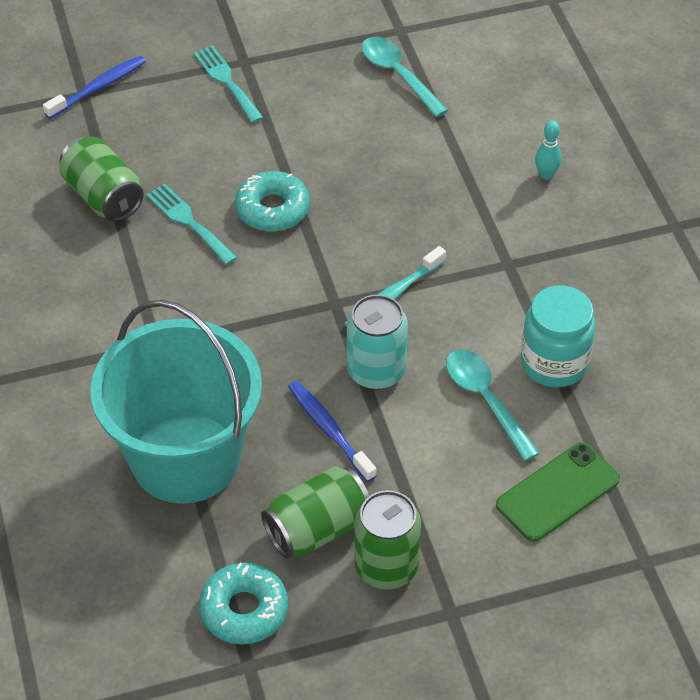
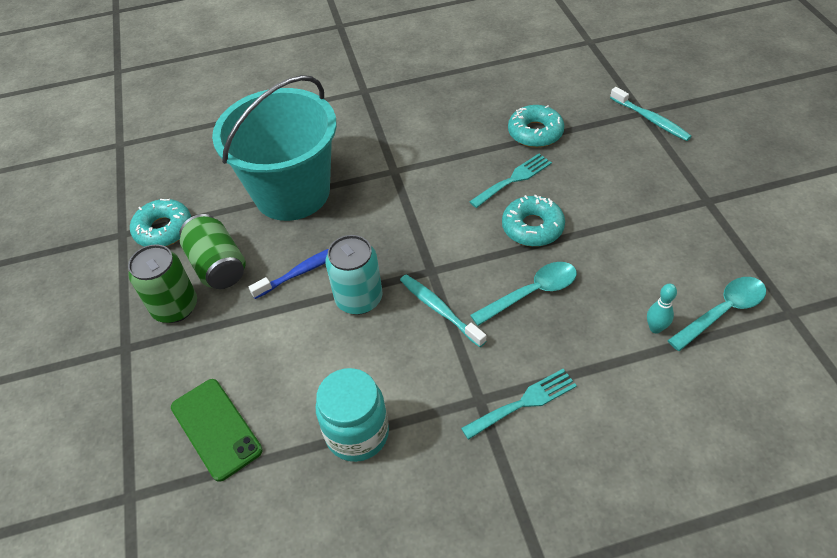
camera: 95 degrees right, 0 degrees up
blue toothbrush [43,56,146,119] -> turquoise toothbrush [610,87,692,141]
green can [59,136,144,222] -> turquoise donut [508,105,564,148]
turquoise fork [193,45,264,123] -> turquoise fork moved to [461,369,577,440]
turquoise spoon [446,349,540,461] -> turquoise spoon moved to [470,262,577,326]
turquoise bowling pin [535,120,561,180] -> turquoise bowling pin moved to [647,284,677,333]

